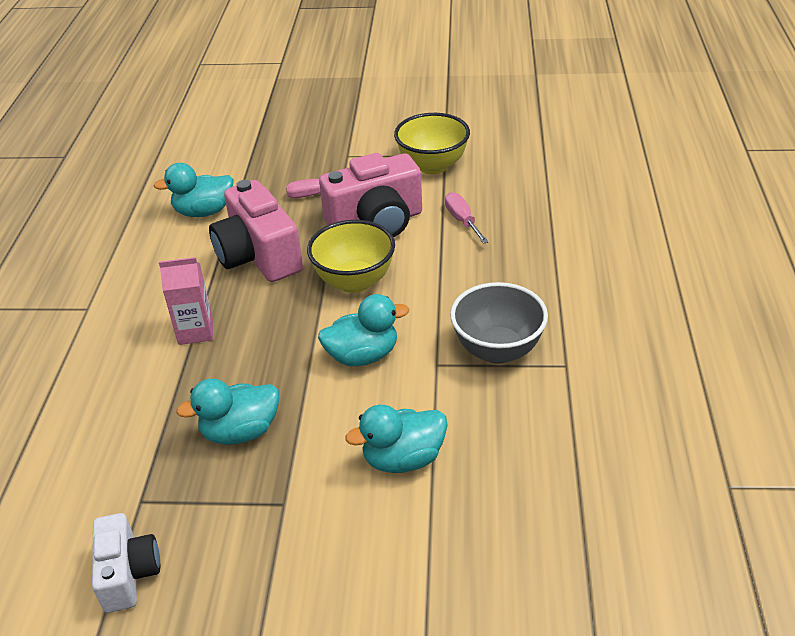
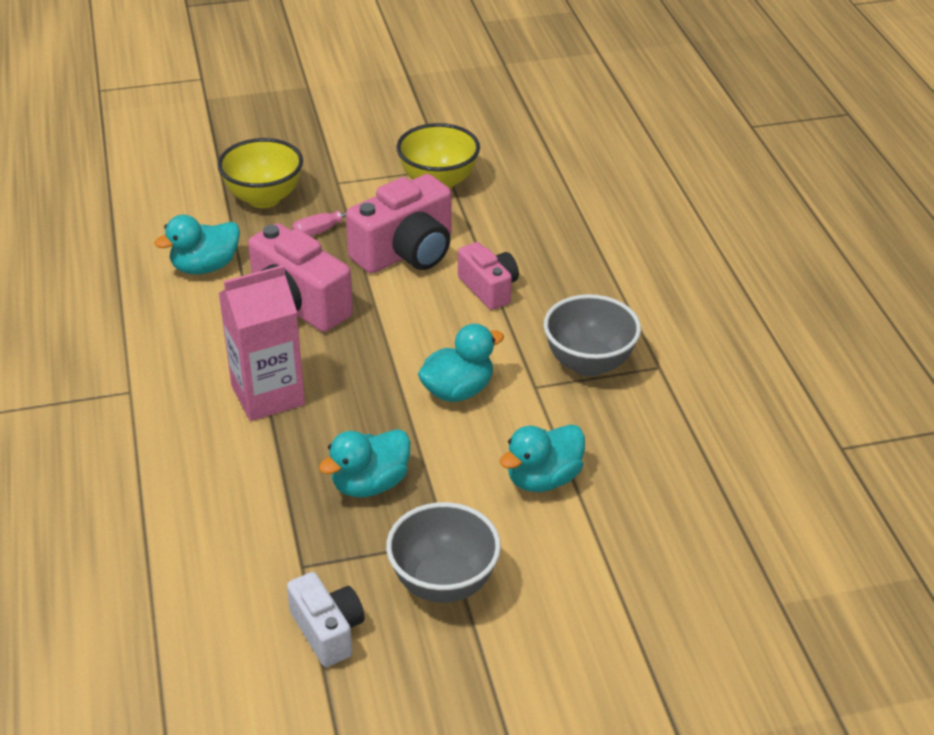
camera: 20 degrees left, 0 degrees up
pink carton [159,257,213,345] -> pink carton [219,265,305,421], size x1.55
yellow bowl [307,220,395,293] -> yellow bowl moved to [218,138,303,208]
pink screwdriver [445,192,489,244] -> none
none -> grey bowl [386,502,501,603]
none -> pink camera [458,242,519,310]

